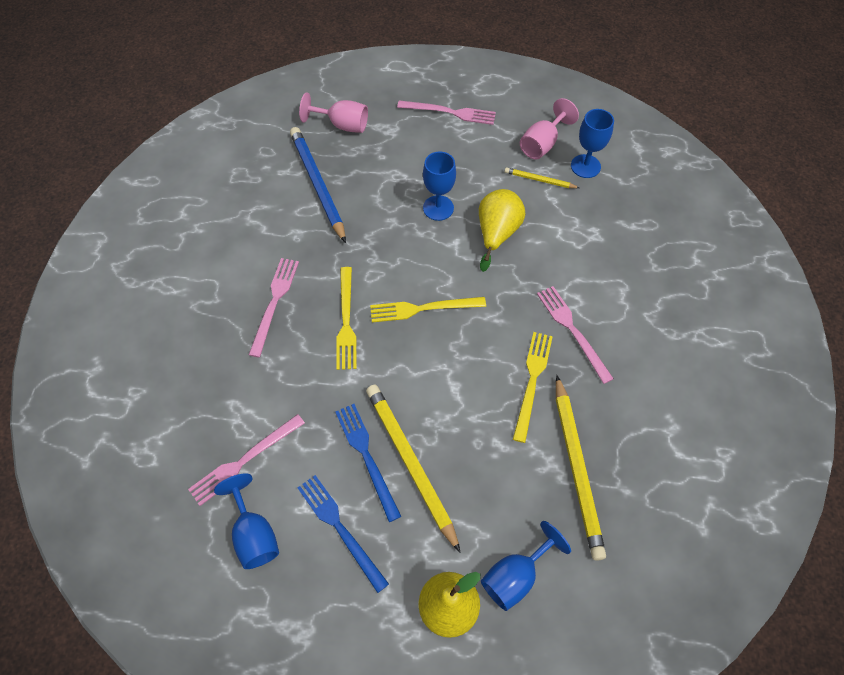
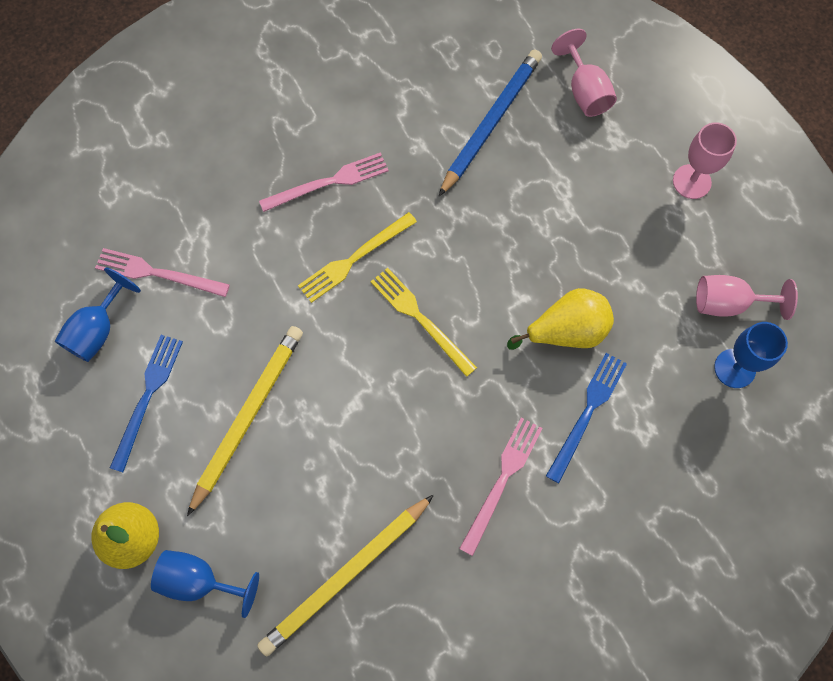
camera: 55 degrees right, 10 degrees up
blue fork [335,404,402,522] -> blue fork moved to [546,353,627,483]
pink fork [397,100,496,125] -> pink goblet [673,122,737,199]
blue goblet [423,151,456,221] -> none
yellow pencil [504,168,579,188] -> none
yellow fork [513,332,553,443] -> none

